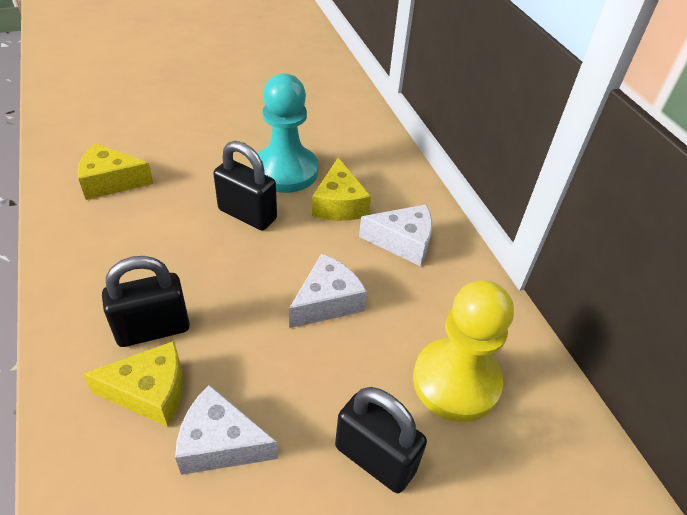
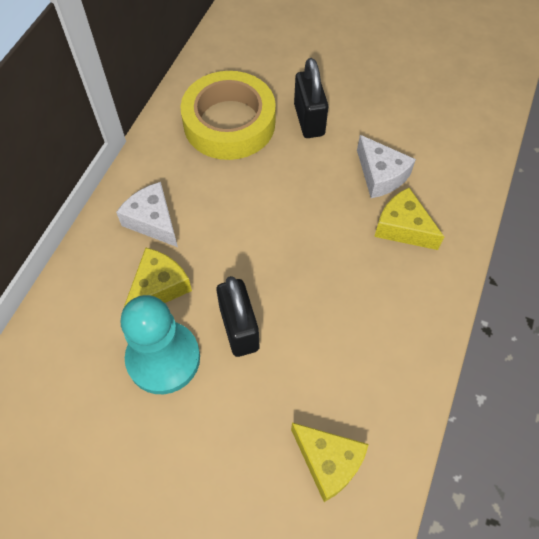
camera: 135 degrees left, 15 degrees up
black padlock [102,256,190,347] -> none
white cheese [289,253,367,328] -> none
yellow pawn [413,280,514,422] -> yellow tape [180,71,276,160]

